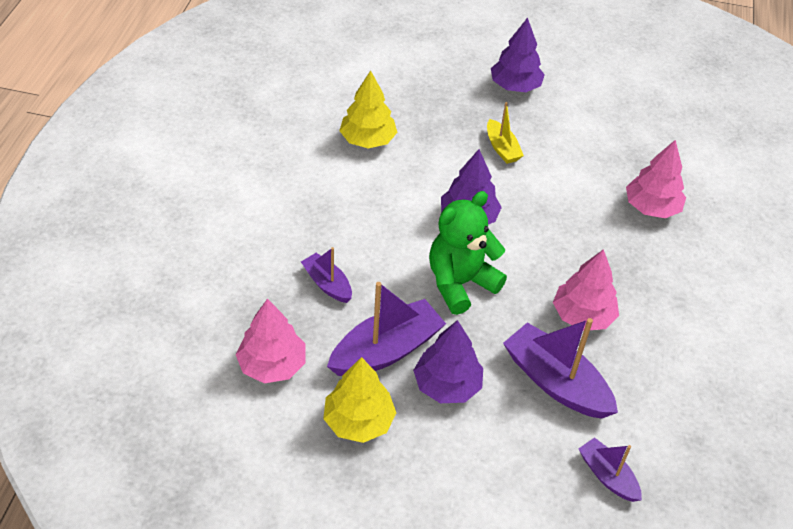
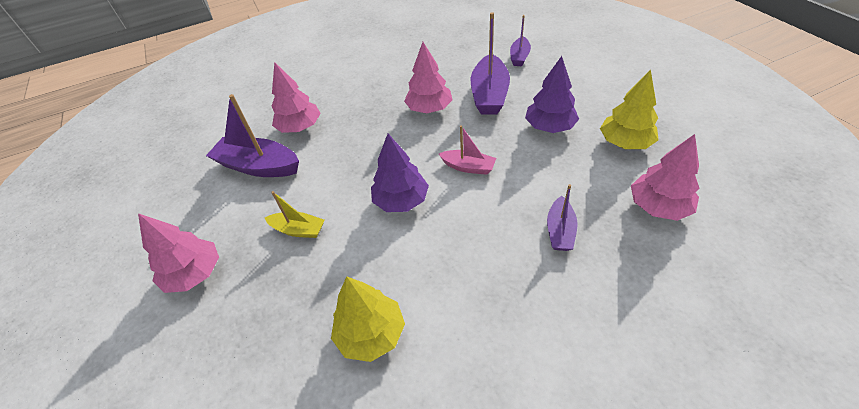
camera: 120 degrees left, 0 degrees up
purple boat [327,282,446,376] -> purple boat moved to [206,94,299,177]
green teddy bear [429,191,507,315] -> pink boat [439,125,496,175]
yellow boat [487,102,524,164] -> yellow boat turned 75 degrees clockwise [265,191,324,238]
purple tree [491,17,545,92] -> pink tree [138,213,219,293]

